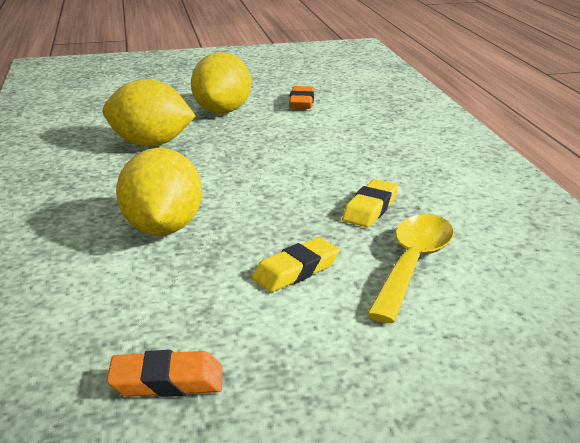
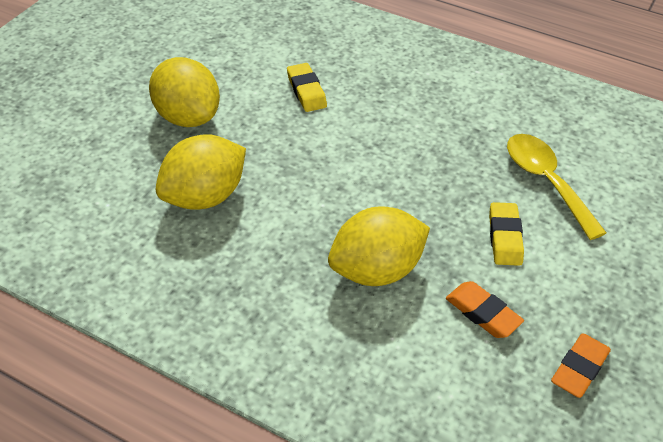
camera: 50 degrees left, 20 degrees up
yellow lemon [116,148,202,235] -> yellow lemon turned 60 degrees counterclockwise [328,206,430,286]
orange eraser [289,86,314,109] -> orange eraser moved to [446,281,524,338]
yellow eraser [342,179,399,227] -> yellow eraser moved to [287,63,327,112]

